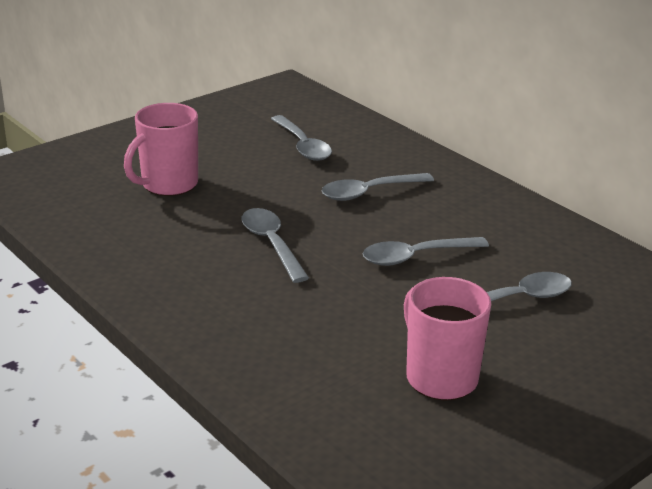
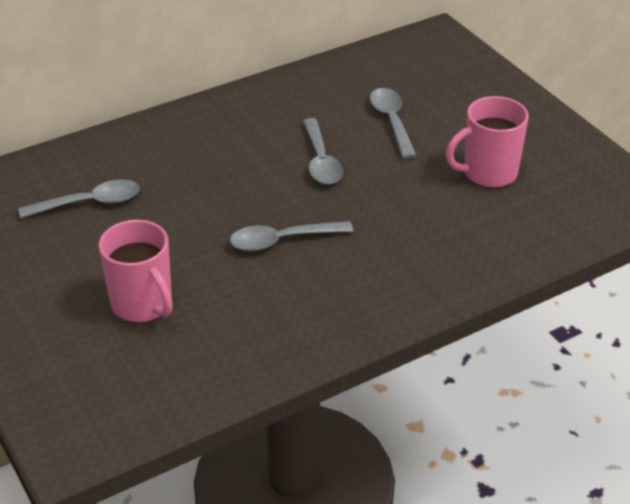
camera: 80 degrees left, 10 degrees up
grey spoon [321,173,434,201] -> none

